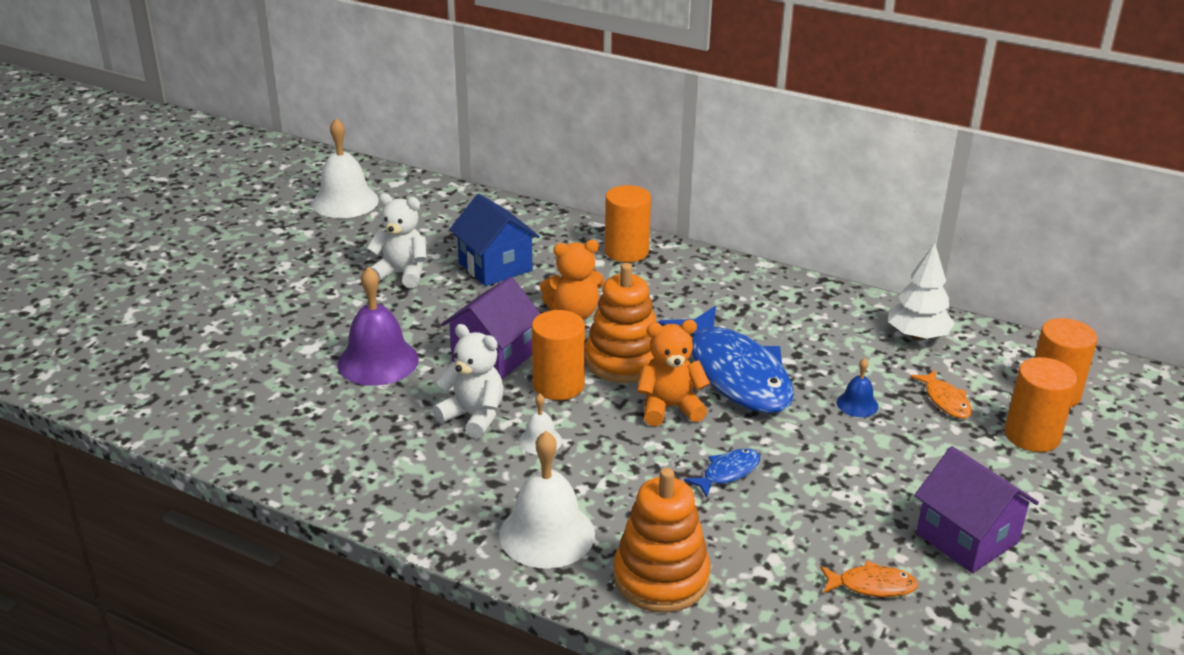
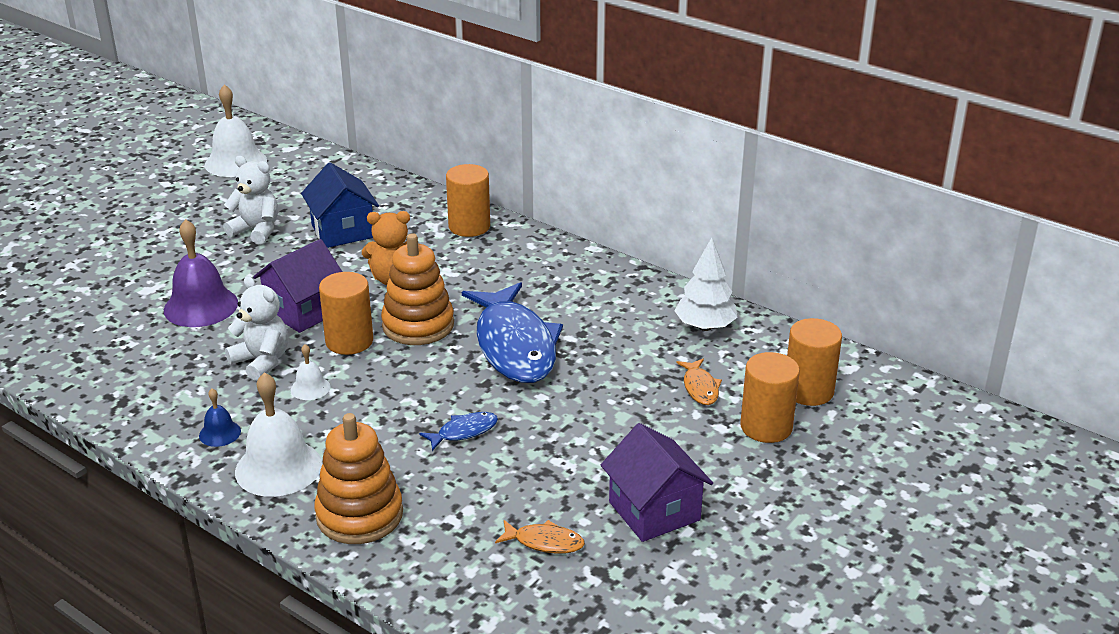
camera: 10 degrees right, 0 degrees up
orange teddy bear [637,320,710,426] -> none
blue bell [837,358,879,417] -> blue bell moved to [199,388,241,447]

